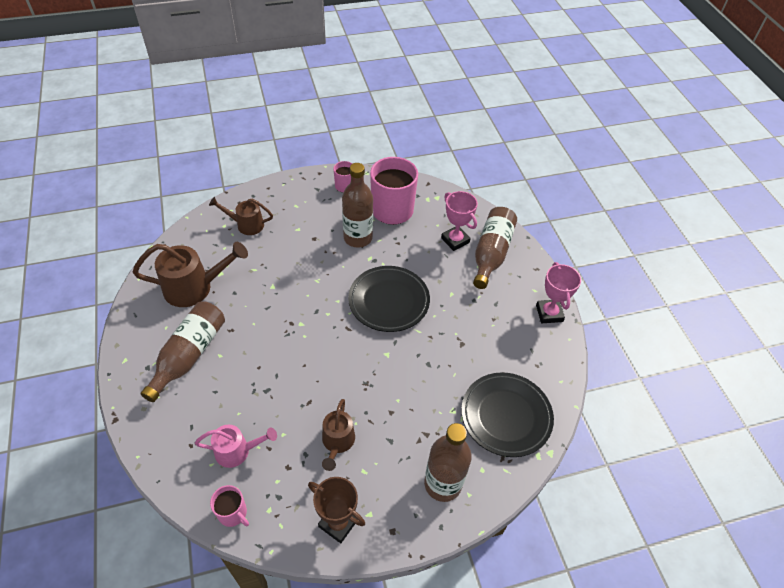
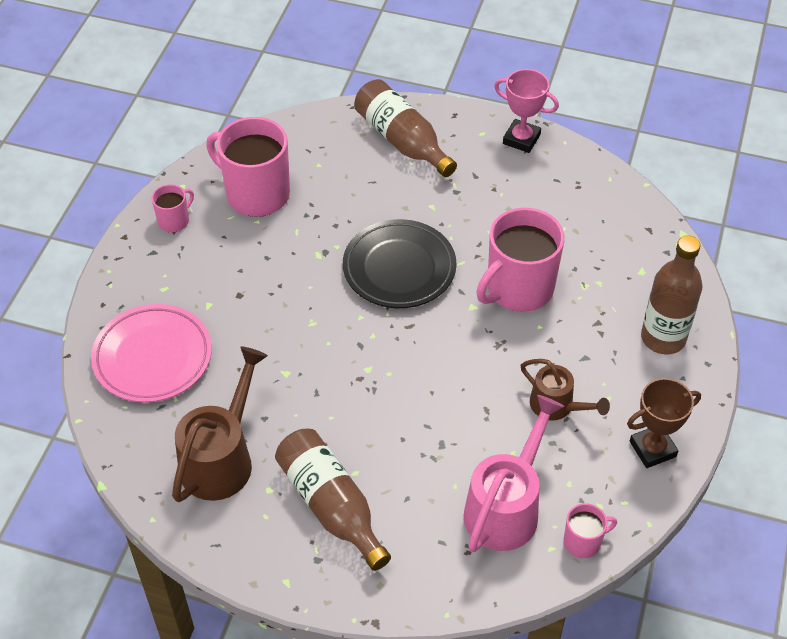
camera: 55 degrees left, 0 degrees up
pink watering can [195,425,277,468] -> pink watering can [463,395,564,552], size x1.64
brown watering can [209,197,273,235] -> pink plate [91,304,212,403]
brown bottle [342,163,373,248] -> none
pink trophy [441,191,478,251] -> none
black plate [461,373,554,457] -> none
none -> pink mug [476,208,565,312]

